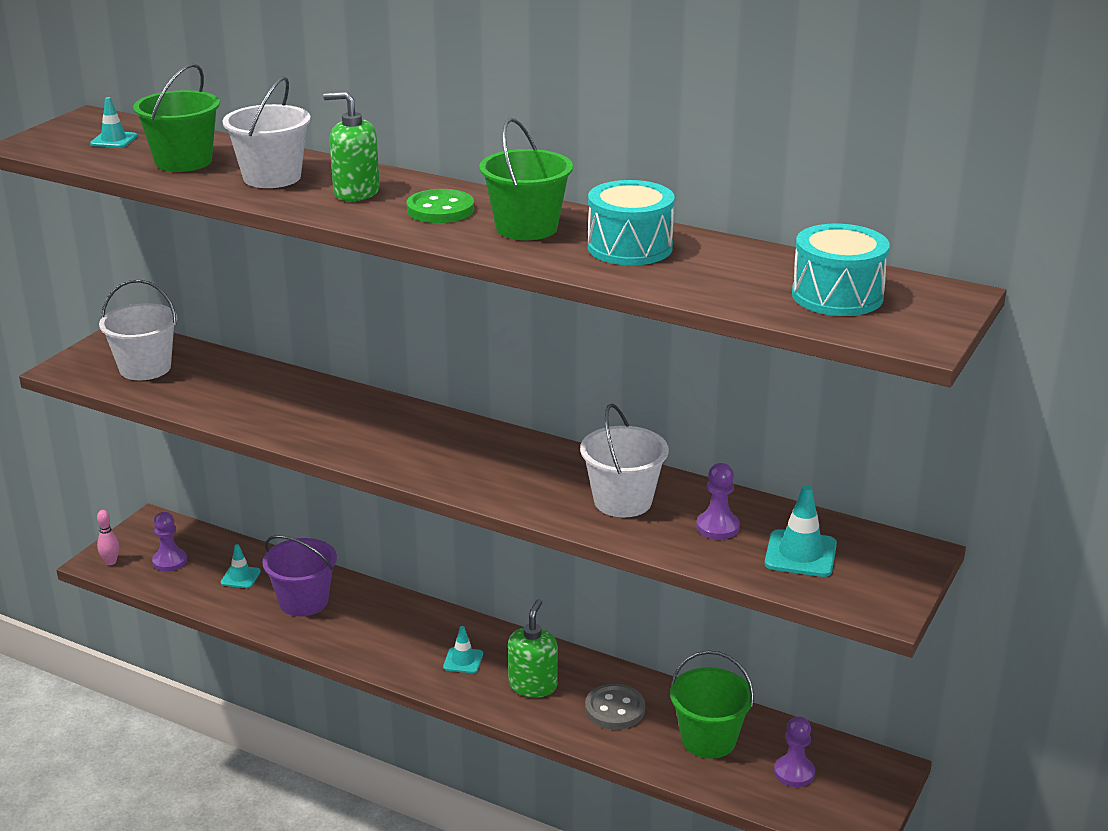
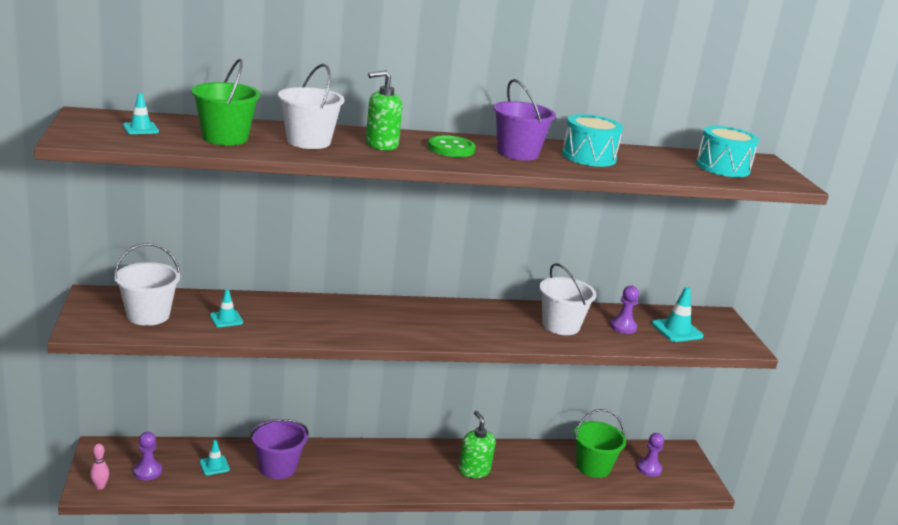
camera: 40 degrees left, 5 degrees down
turquoise traffic cone [443,626,483,673] -> turquoise traffic cone moved to [210,289,243,327]
green bucket [479,118,573,240] -> purple bucket [493,79,556,161]
grey button [585,684,645,730] -> none

